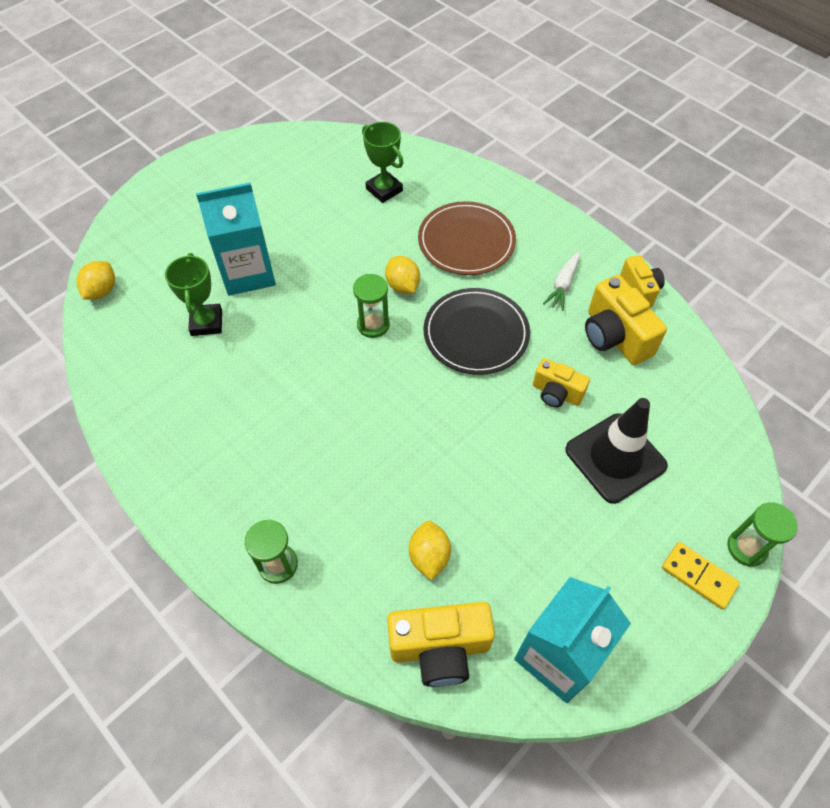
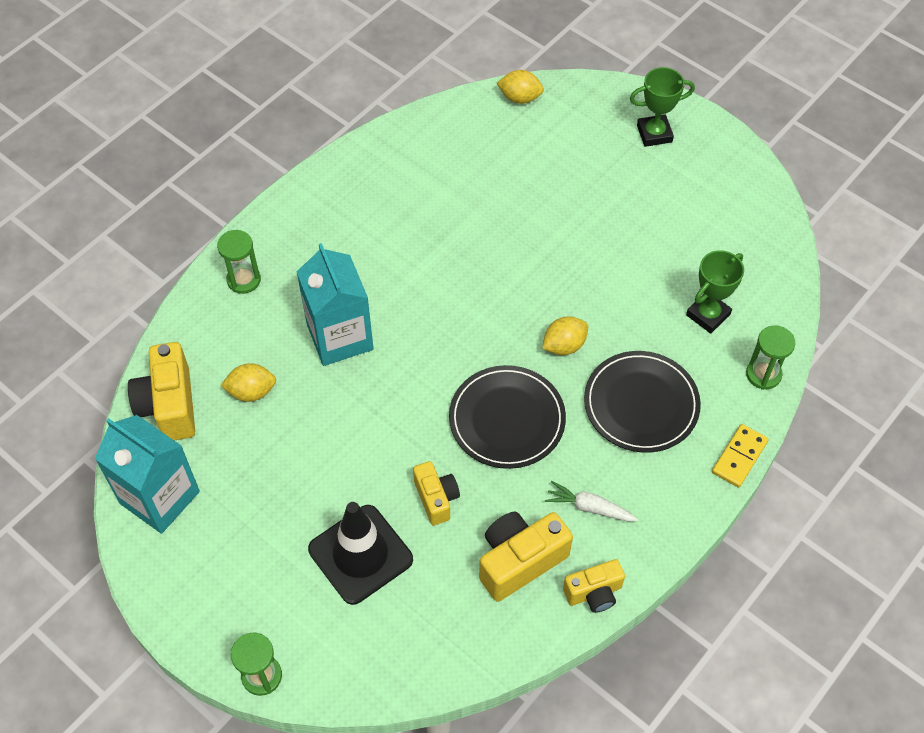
camera: 85 degrees right, 0 degrees up
green trophy [165,253,222,336] -> green trophy moved to [630,67,695,147]
turquoise carton [196,182,276,296] -> turquoise carton moved to [296,243,374,366]
green hourglass [353,274,390,338] -> green hourglass moved to [746,325,795,390]
brown plate [418,201,516,275] -> black plate [584,351,701,453]
yellow camera [533,358,590,408] -> yellow camera turned 135 degrees clockwise [413,461,460,526]
yellow domino [662,542,740,609] -> yellow domino moved to [712,424,769,488]

